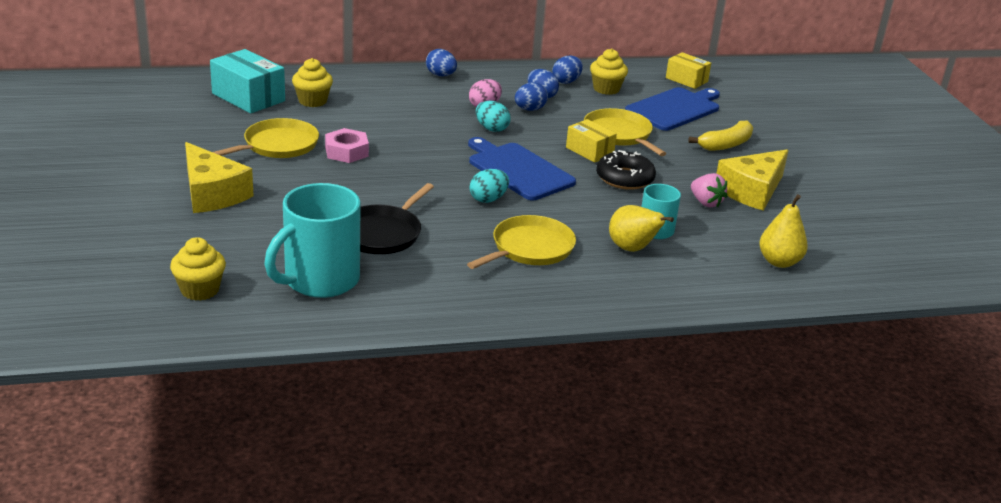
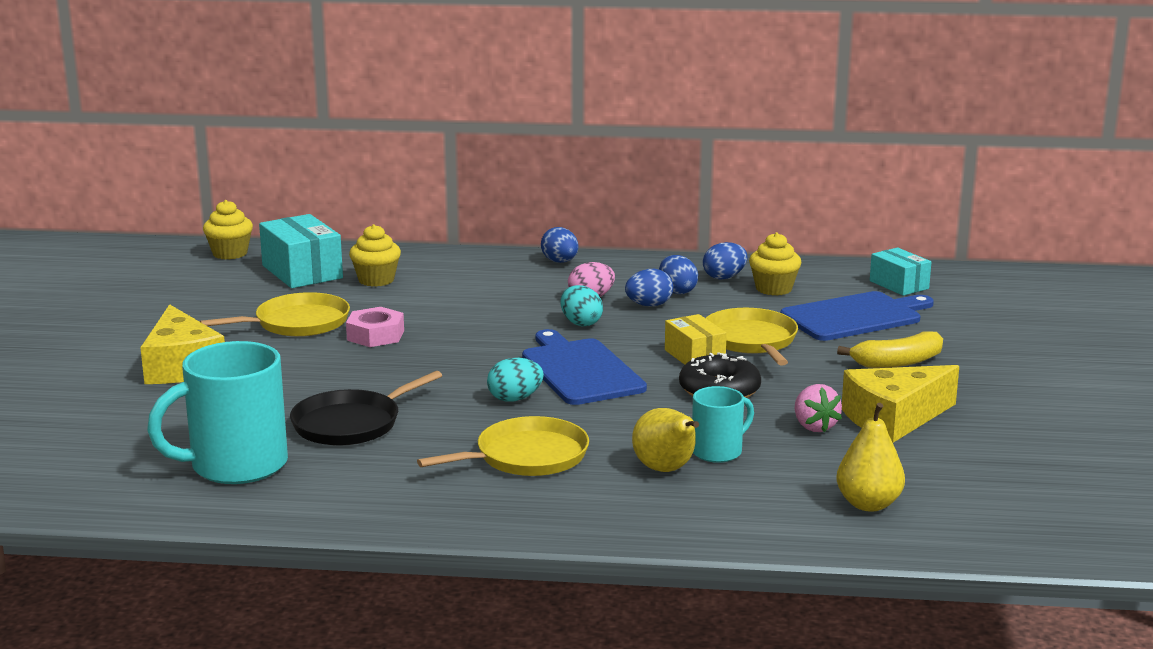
camera: 20 degrees right, 10 degrees down
yellow cupcake [170,237,226,301] -> yellow cupcake moved to [203,200,253,260]
yellow box [666,52,711,89] -> turquoise box [870,247,931,296]

